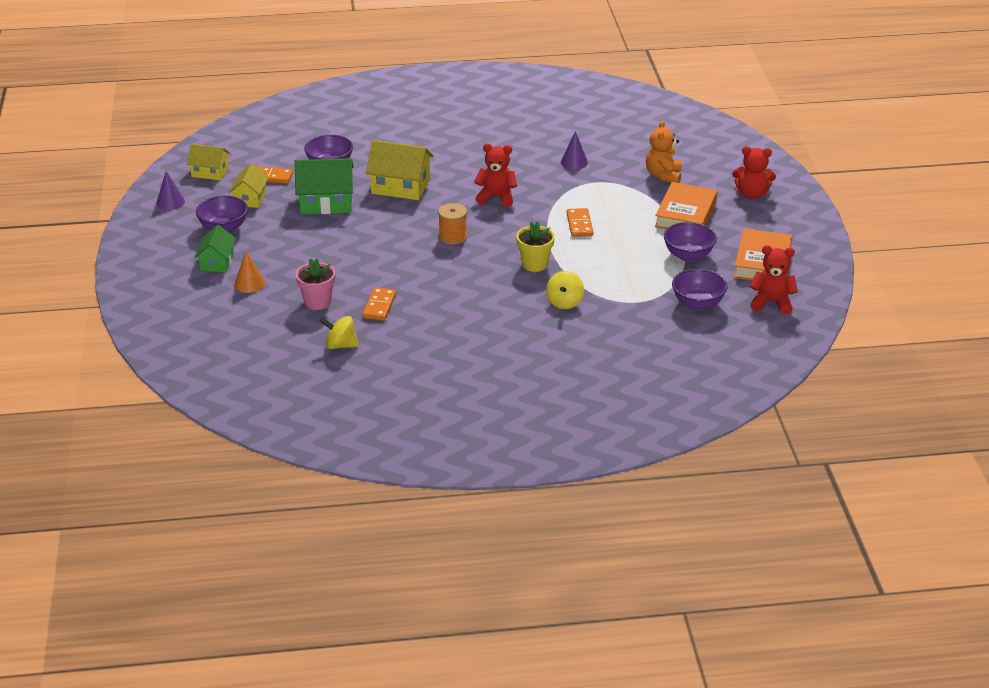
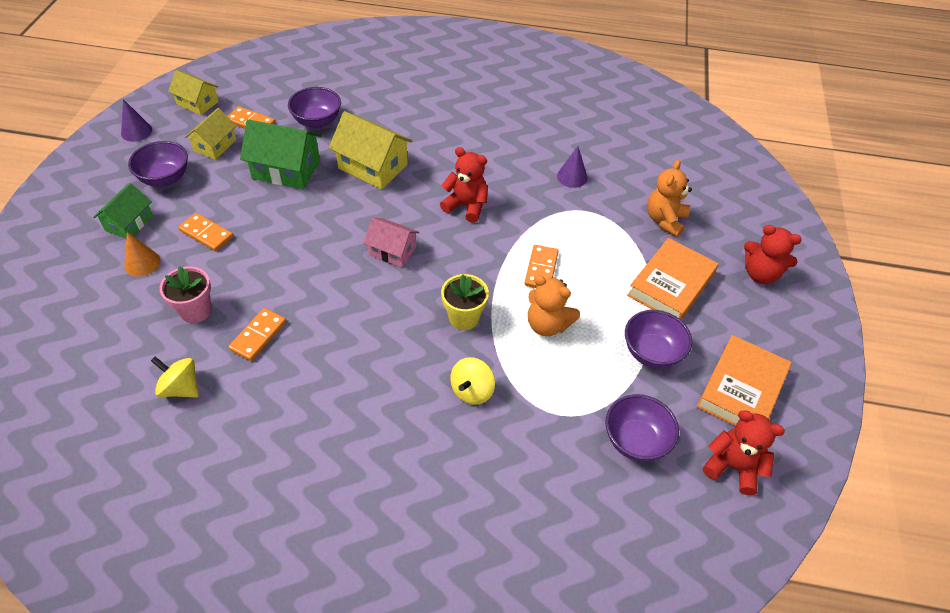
camera: 15 degrees right, 15 degrees up
orange spool [438,203,467,245] -> pink house [363,218,419,267]
none -> orange domino [178,213,233,252]
none -> orange teddy bear [528,275,580,336]

